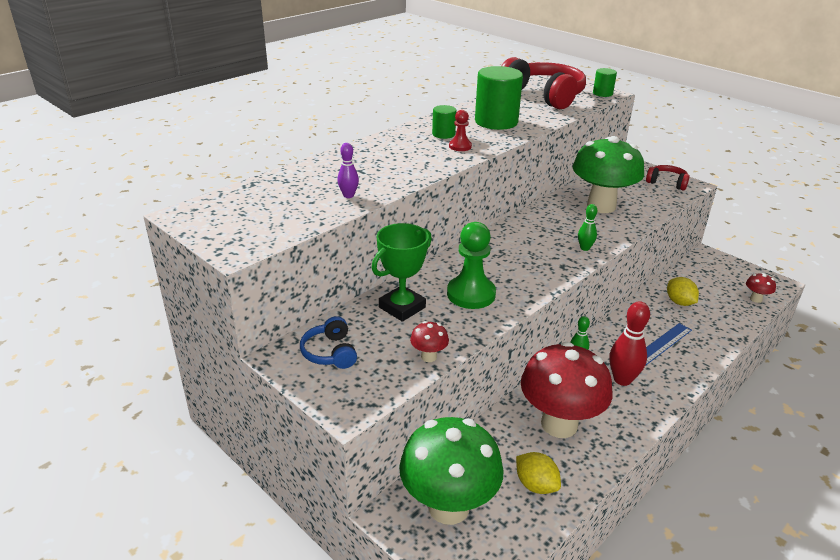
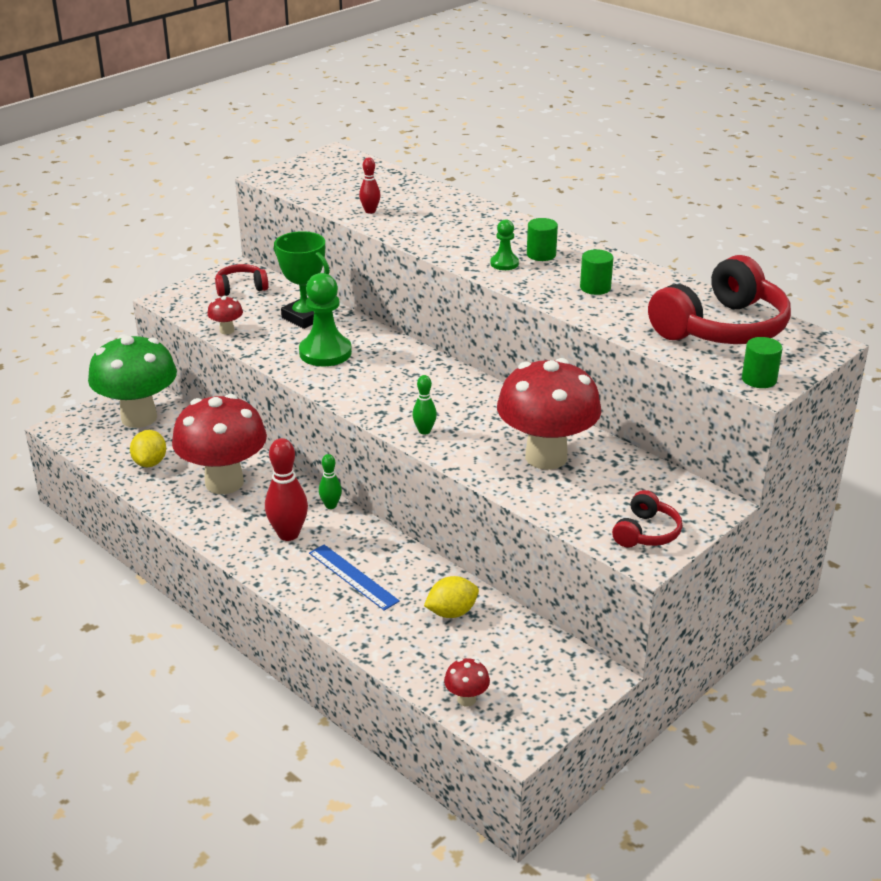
camera: 90 degrees right, 0 degrees up
blue headphones [300,316,357,369] -> red headphones [215,264,268,296]
purple bowling pin [337,143,359,198] -> red bowling pin [359,158,381,214]
red pawn [449,110,472,151] -> green pawn [490,219,519,270]
green cylinder [475,66,523,130] -> green cylinder [580,249,614,295], size x0.51
yellow lemon [516,452,561,494] -> yellow lemon turned 45 degrees counterclockwise [130,430,166,467]
green mushroom [573,136,644,213] -> red mushroom [497,358,601,470]

